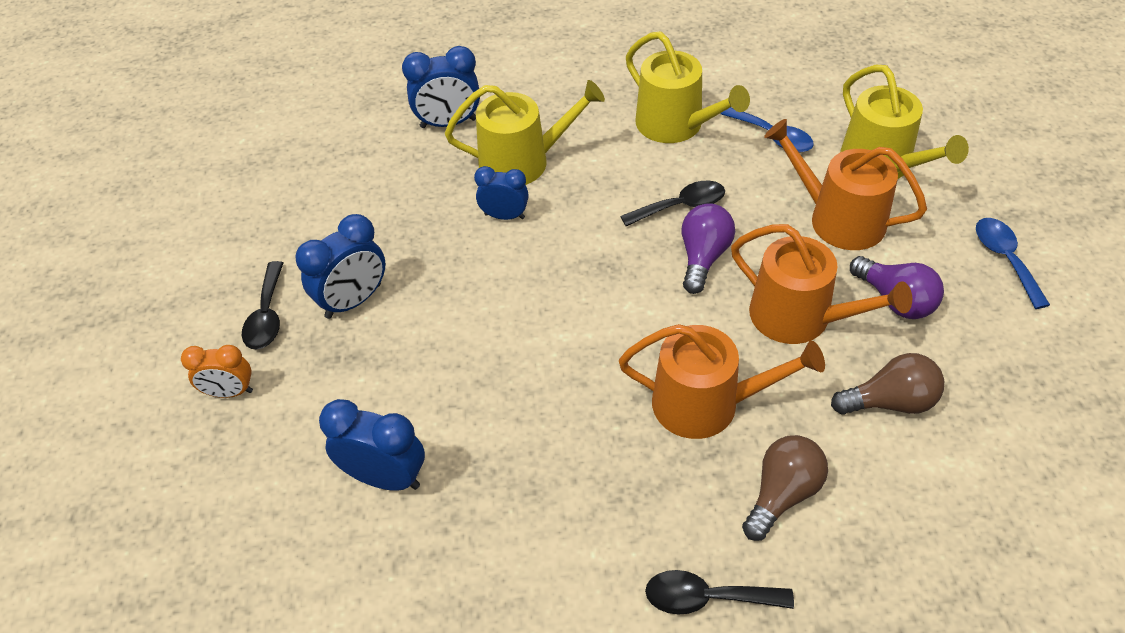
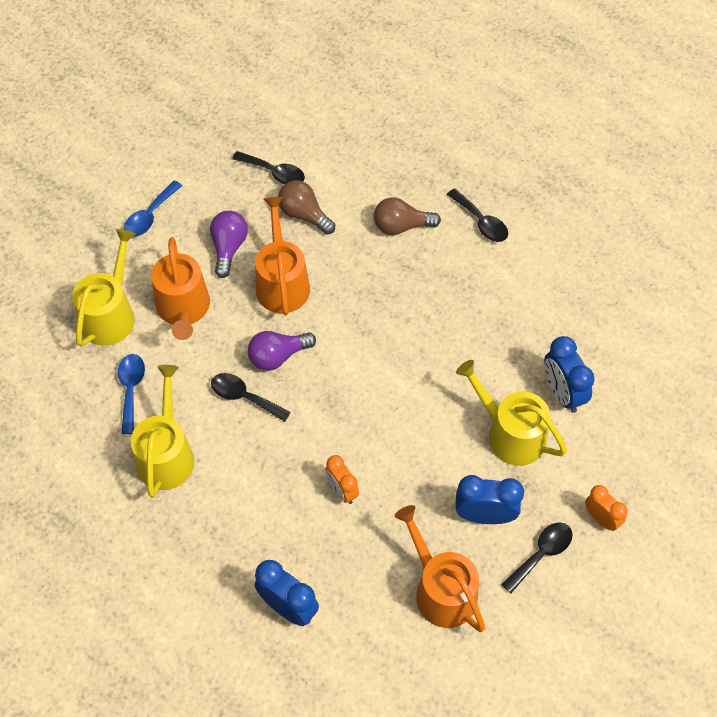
camera: 135 degrees left, 10 degrees up
yellow watering can [445,80,605,185] -> yellow watering can moved to [456,360,567,466]
blue clock [474,166,529,220] -> orange clock [325,455,359,504]
orange watering can [619,324,825,439] -> orange watering can moved to [395,505,485,632]
none -> black spoon [232,151,305,184]

